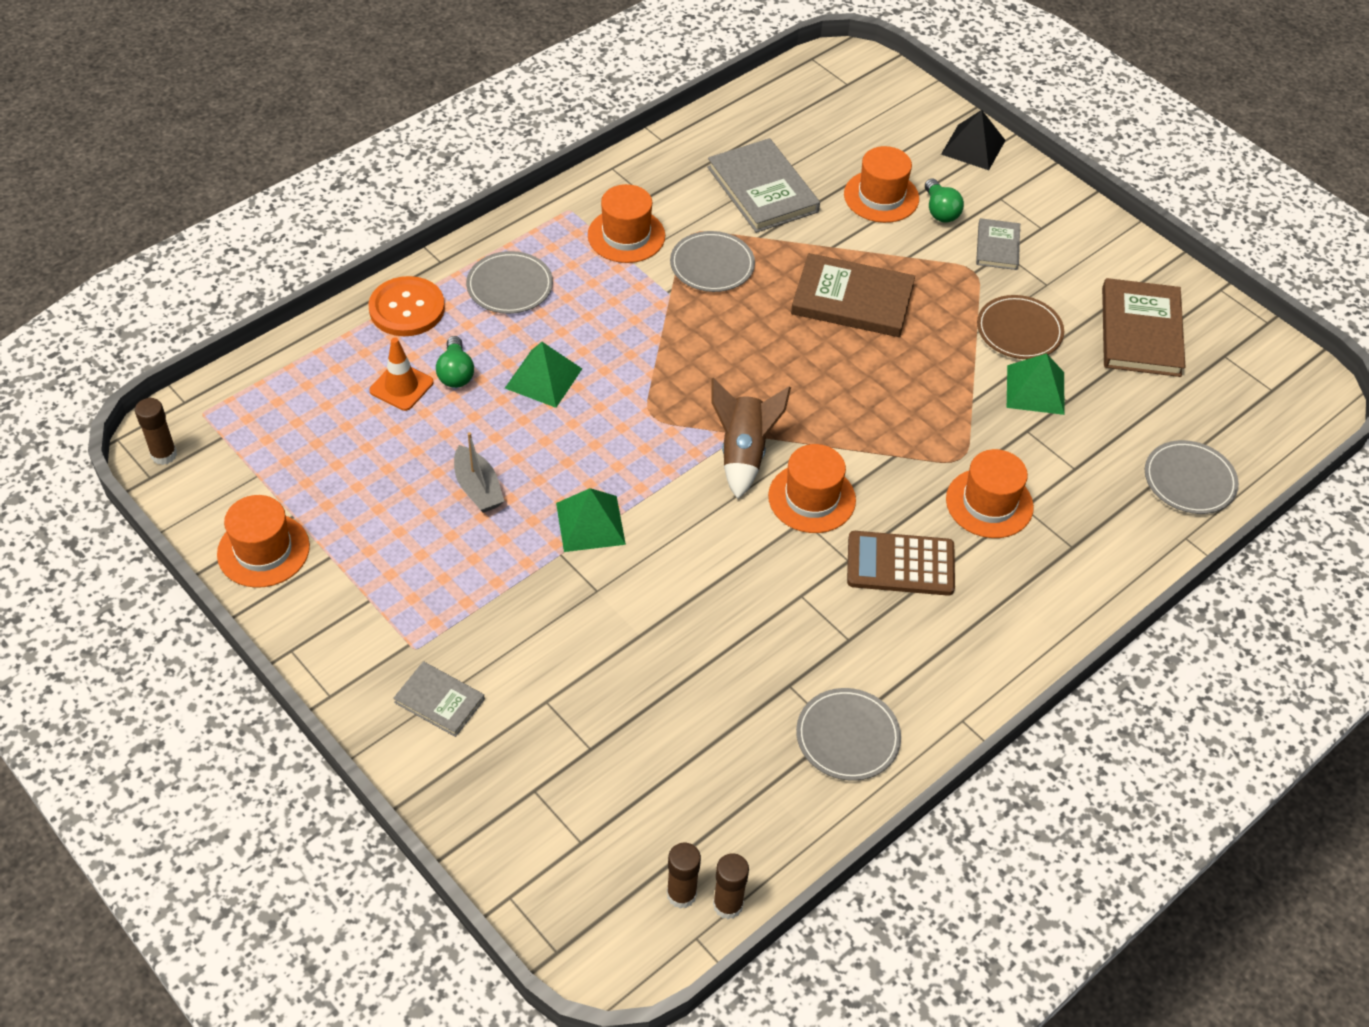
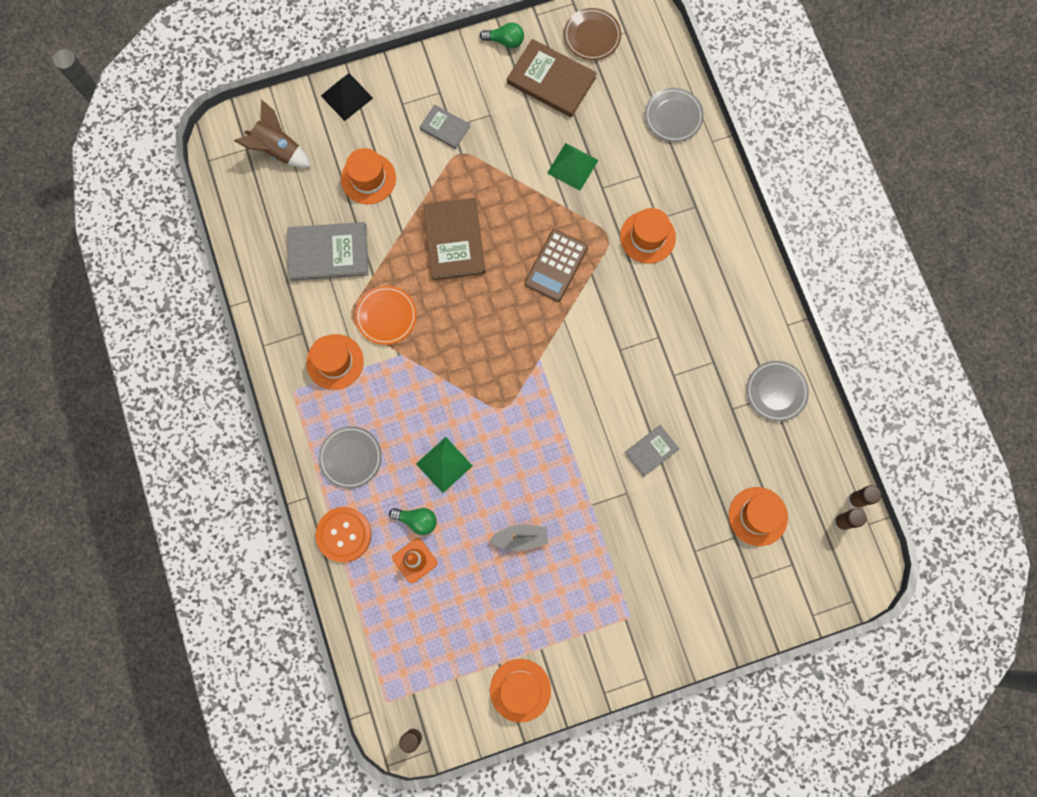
camera: 65 degrees left, 25 degrees up
grey book [393,661,485,737] -> grey book moved to [625,425,680,476]
green pyramid [556,488,626,552] -> none
grey plate [670,231,755,292] -> orange plate [355,286,417,345]
brown rocket [711,378,791,499] -> brown rocket moved to [234,99,311,168]
orange hat [768,444,856,533] -> orange hat moved to [729,487,788,546]
brown book [791,253,915,337] -> brown book turned 45 degrees counterclockwise [423,198,486,280]
brown calculator [847,531,955,596] -> brown calculator moved to [525,229,588,302]
green light bulb [925,178,964,223] -> green light bulb moved to [480,22,524,48]
brown plate [977,295,1064,359] -> brown plate moved to [564,8,621,60]

